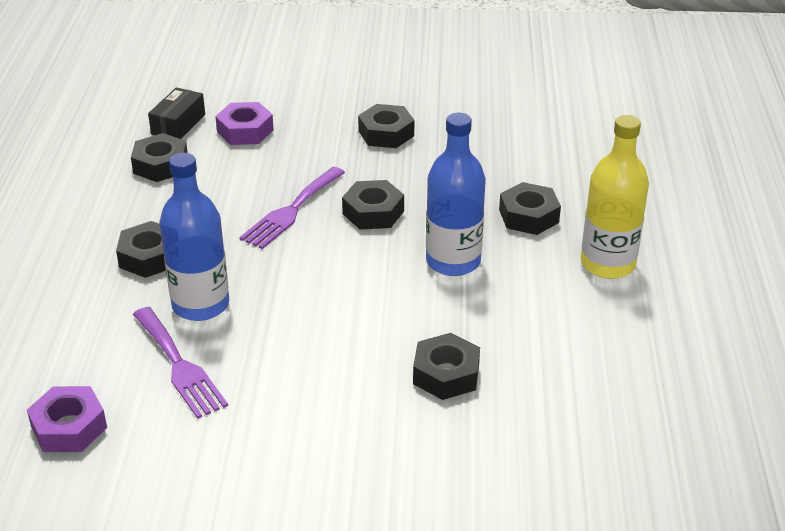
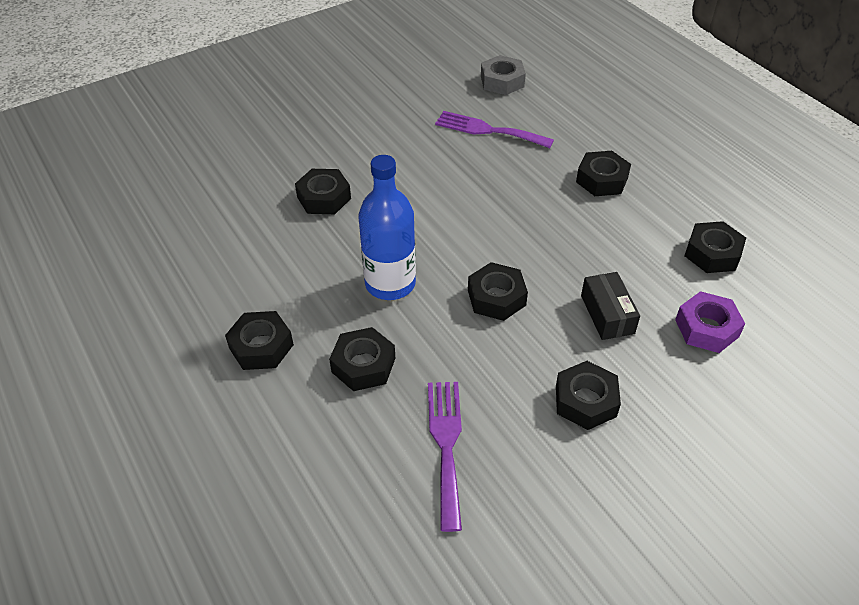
camera: 145 degrees right, 10 degrees up
purple nut [27,386,107,452] -> grey nut [481,55,526,95]
black box [148,87,205,139] -> black box moved to [581,272,640,340]
blue bottle [159,153,229,321] -> none
purple fork [239,167,345,249] -> purple fork moved to [428,382,462,532]
yellow bottle [581,115,649,279] -> black nut [225,311,294,370]

